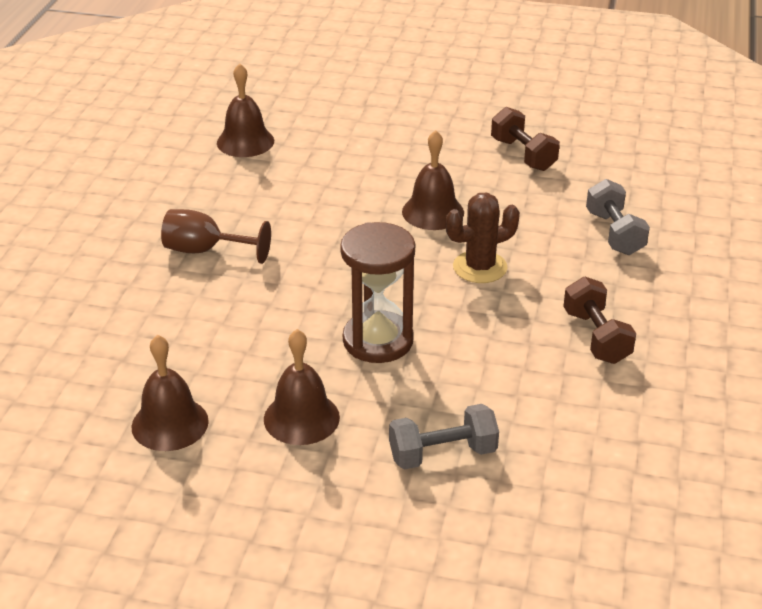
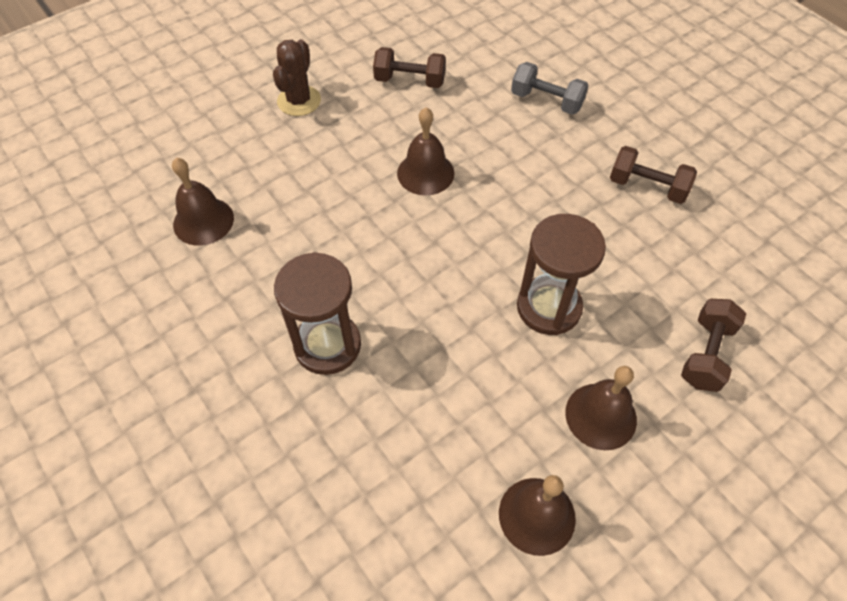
camera: 50 degrees left, 20 degrees up
brown goblet [161,209,271,264] -> brown hourglass [274,252,361,375]
grey dumbbell [389,404,499,470] -> brown dumbbell [681,299,746,392]
brown cactus [446,193,520,283] -> brown cactus moved to [273,39,321,116]

